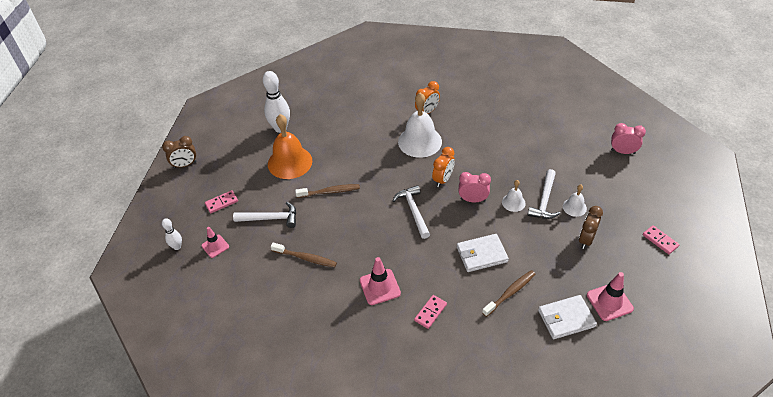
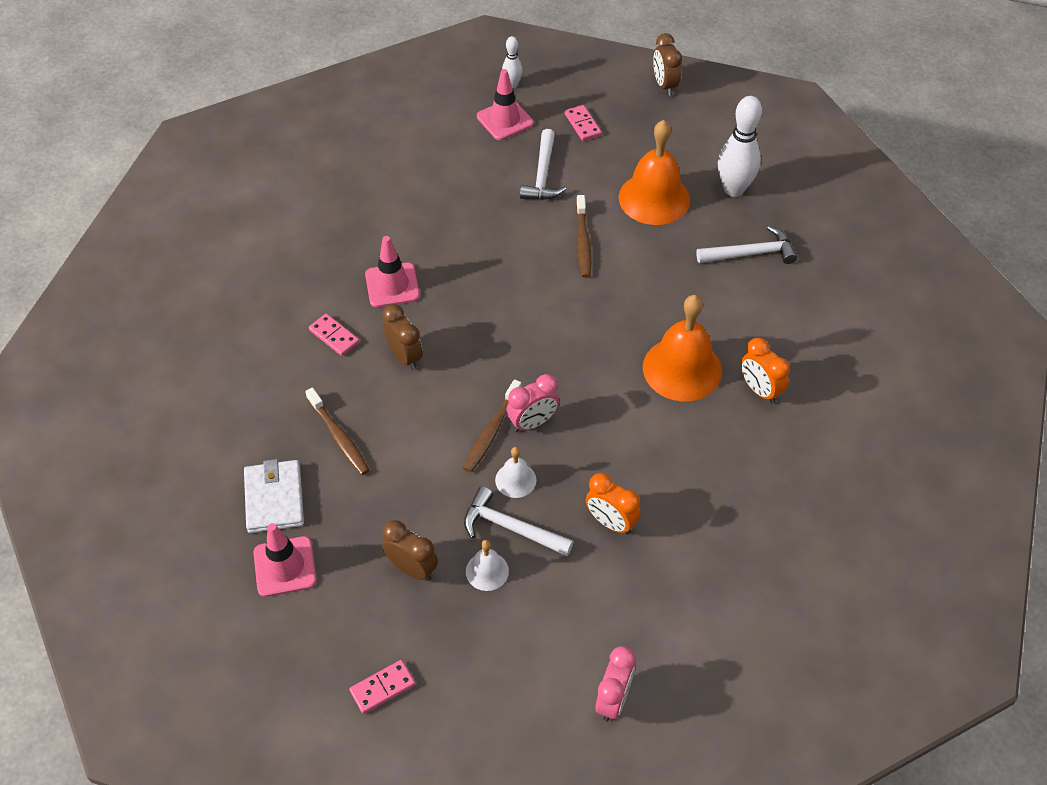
camera: 95 degrees right, 5 degrees up
pink traffic cone [201,227,229,258] -> pink traffic cone [477,69,534,140], size x1.51
brown toothbrush [271,243,337,267] -> brown toothbrush moved to [463,379,522,473]
white hammer [393,185,430,239] -> white hammer moved to [696,226,797,264]
white bell [398,93,442,158] -> orange bell [643,295,722,402]
orange clock [432,147,455,187] -> orange clock moved to [586,473,641,535]
white wallet [457,234,509,272] -> none
pink clock [458,172,491,202] -> pink clock turned 45 degrees clockwise [506,374,559,432]
none -> brown clock [382,304,423,370]

